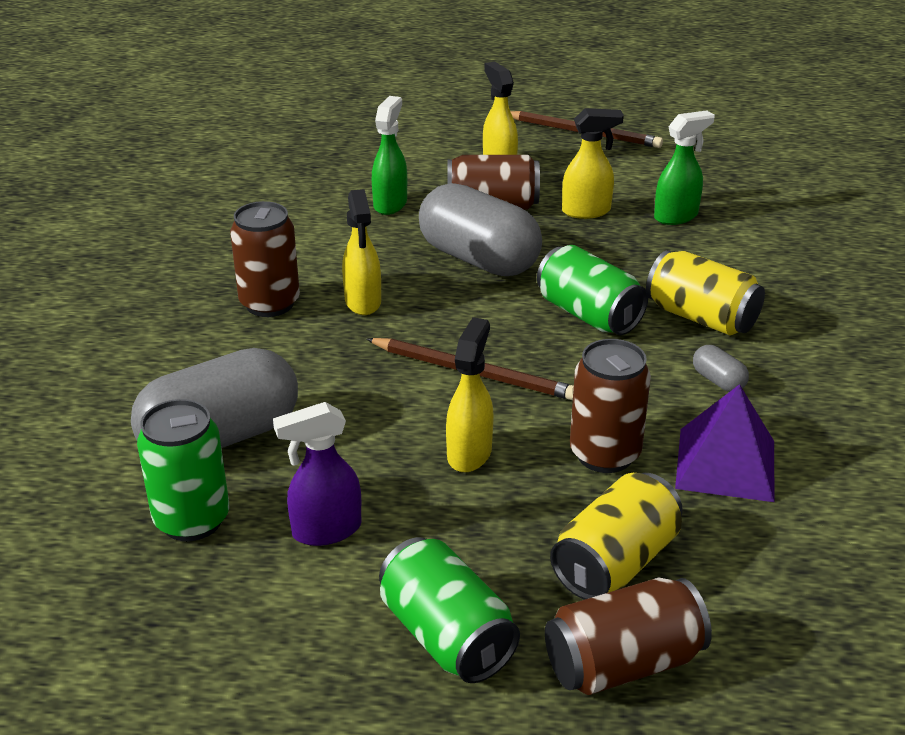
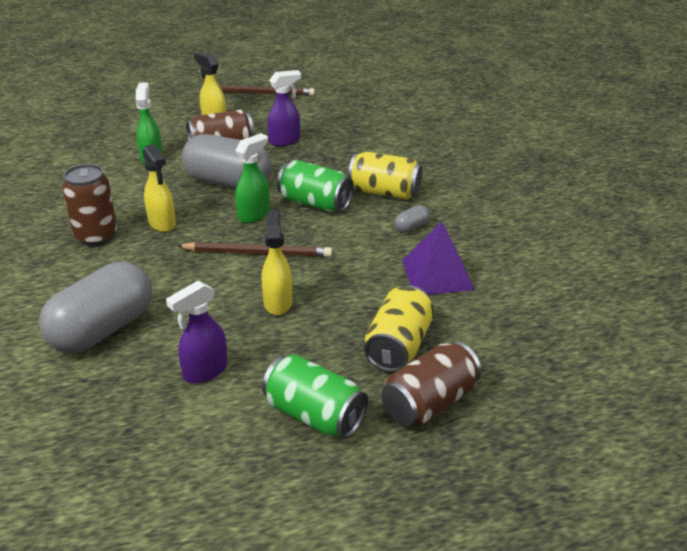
camera: 20 degrees left, 0 degrees up
green can [137,399,229,541] -> none
yellow spray bottle [562,108,624,219] -> purple spray bottle [267,70,301,146]
brown can [570,339,651,473] -> none
green spray bottle [654,110,715,225] -> green spray bottle moved to [235,133,270,223]
grey capsule [693,345,749,392] -> grey capsule turned 75 degrees counterclockwise [395,205,430,233]

